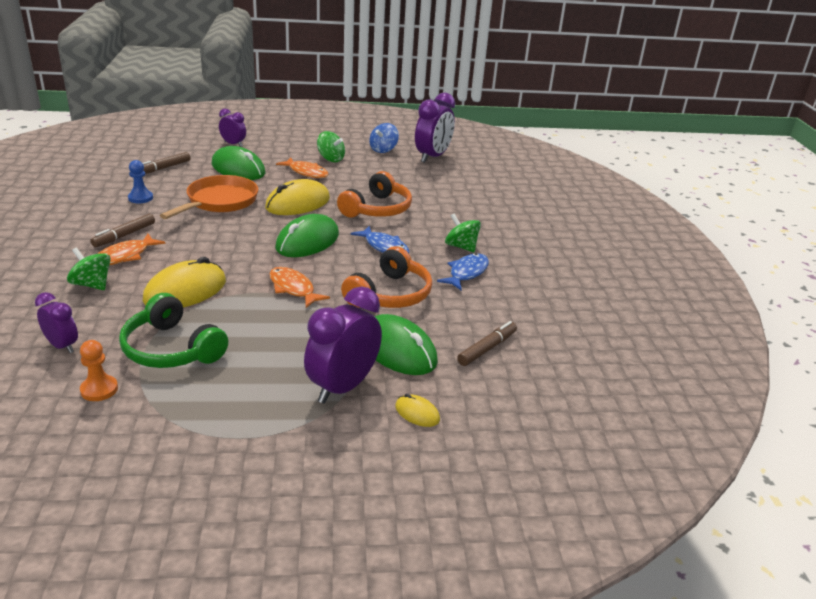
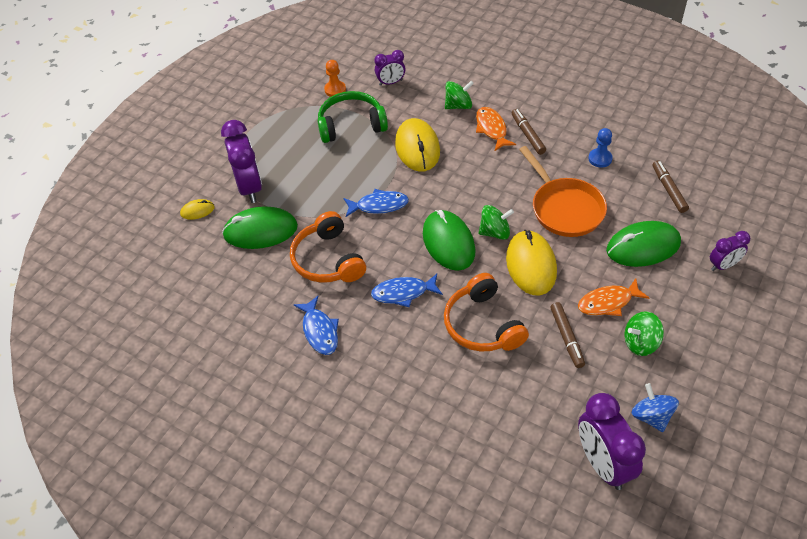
camera: 130 degrees right, 20 degrees up
orange fish [269,267,330,308] -> blue fish [344,189,409,217]
green spinning top [445,214,481,252] -> green spinning top moved to [479,205,514,240]
brown marker [457,321,517,366] -> brown marker moved to [550,302,585,368]

